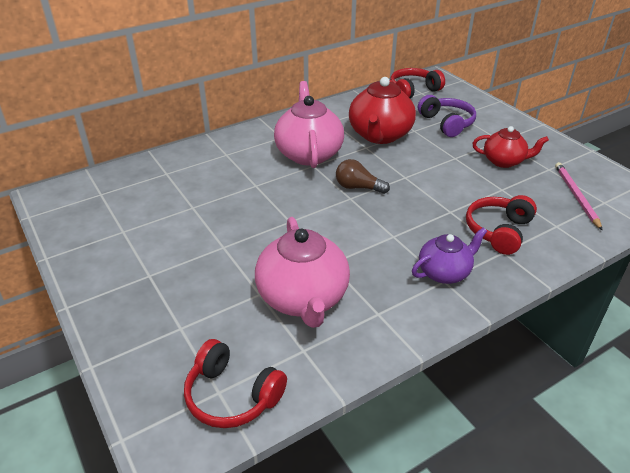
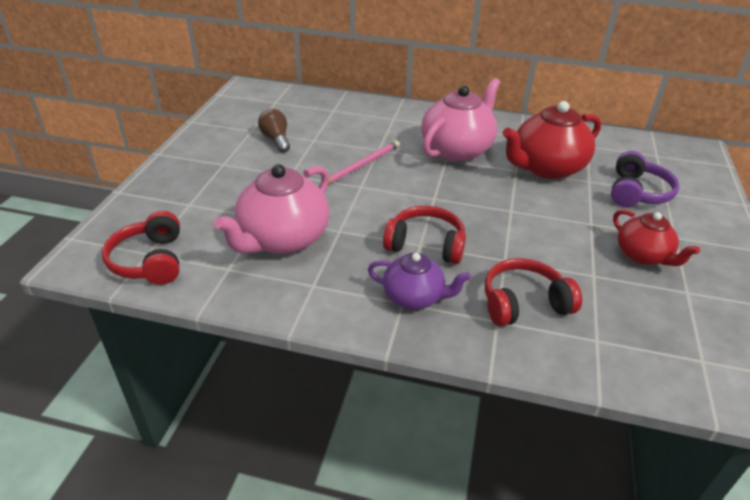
camera: 45 degrees right, 0 degrees up
brown light bulb [336,159,390,194] -> brown light bulb moved to [258,109,290,153]
red headphones [390,68,445,98] -> red headphones moved to [383,206,466,264]
pink pencil [555,162,602,230] -> pink pencil moved to [319,141,400,186]

